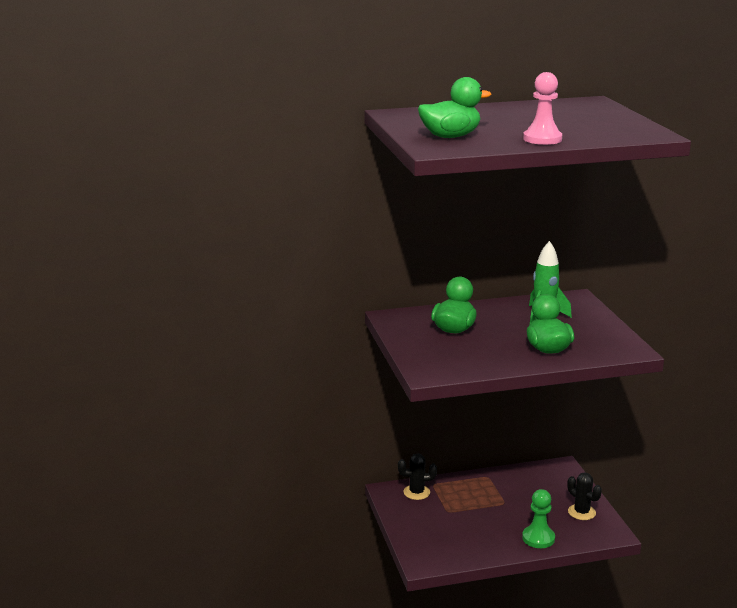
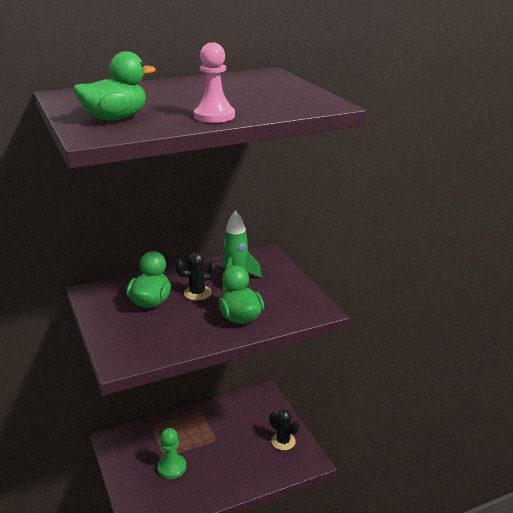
camera: 10 degrees left, 5 degrees up
black cactus [398,453,437,500] -> black cactus moved to [175,252,217,301]
green pawn [522,489,555,548] -> green pawn moved to [157,428,186,479]

